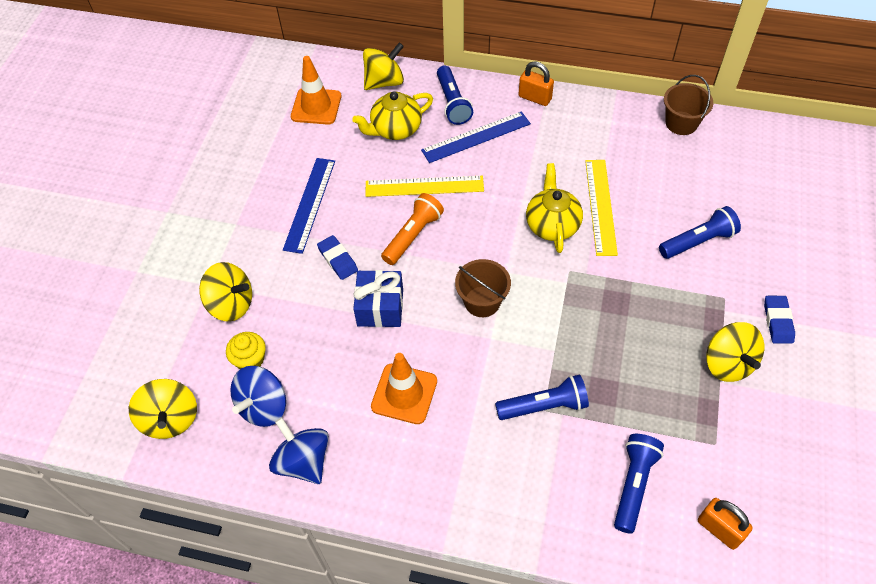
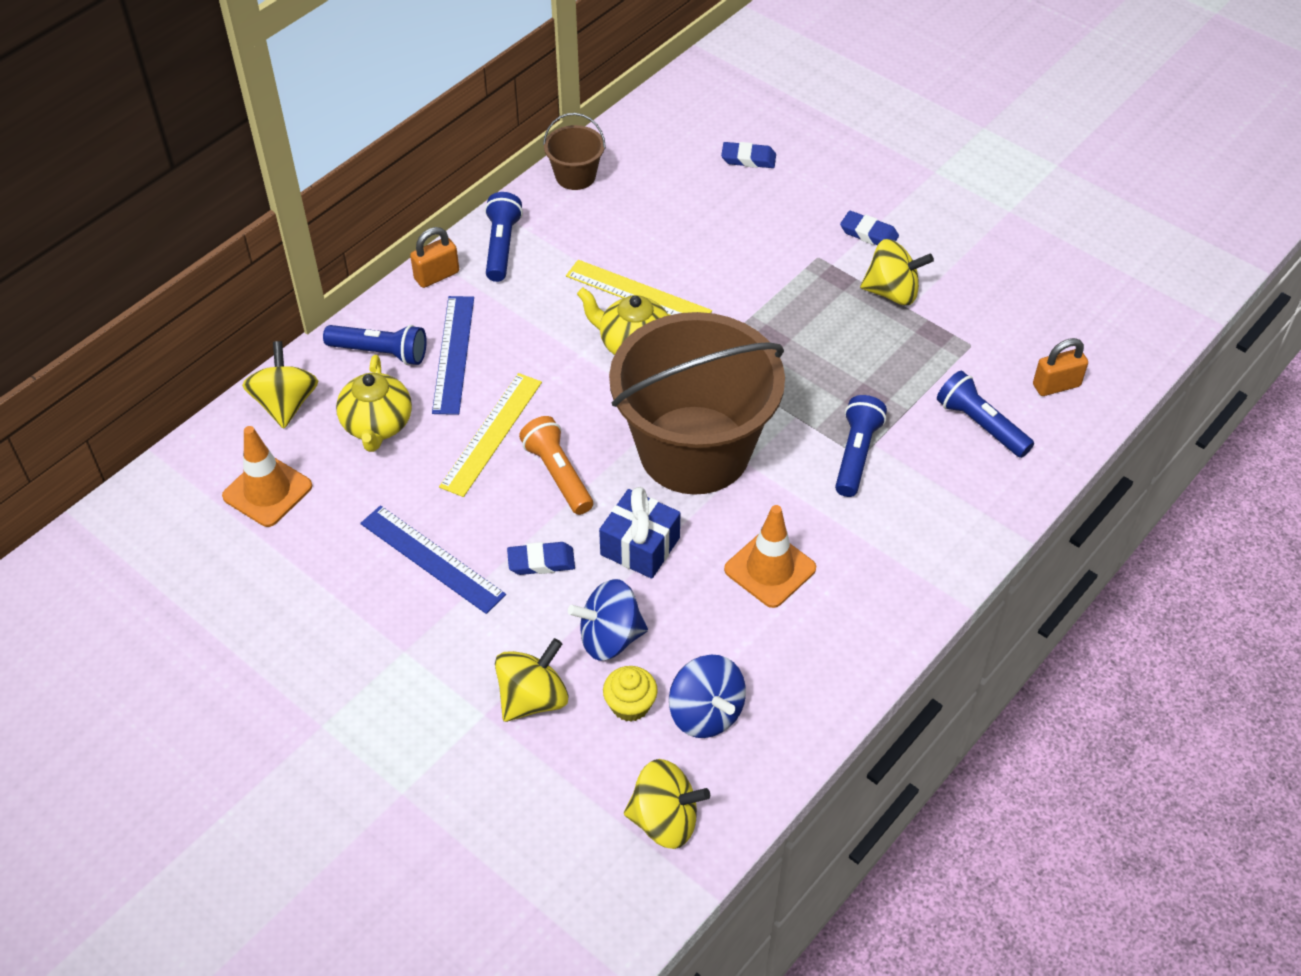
camera: 65 degrees left, 5 degrees down
blue spinning top [269,417,329,484] -> blue spinning top moved to [568,579,648,661]
brown bucket [455,259,511,317] -> brown bucket [609,312,785,495], size x2.42
blue flashlight [659,206,741,259] -> blue flashlight moved to [485,192,523,282]
none -> blue eraser [721,142,776,168]

